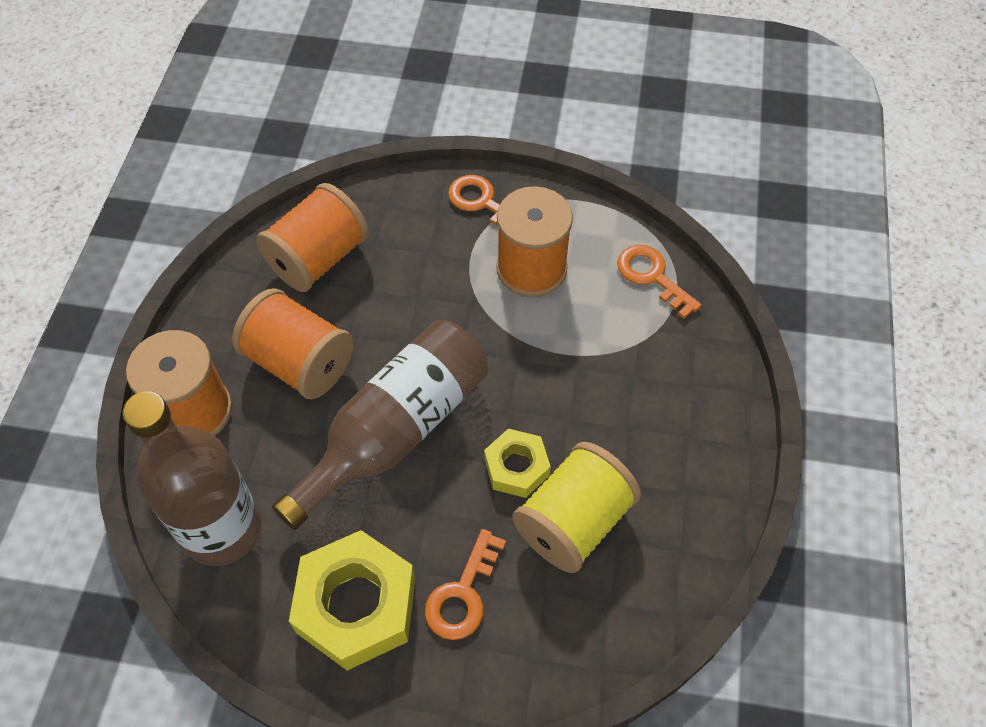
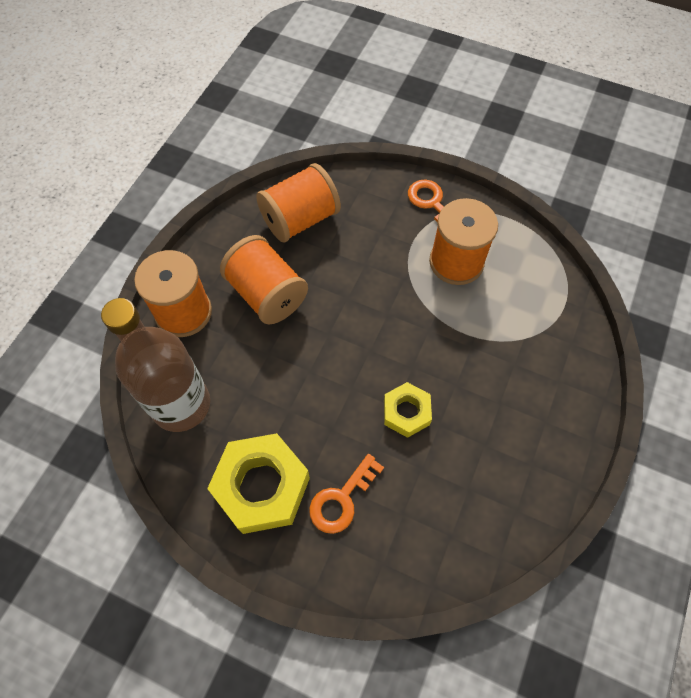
camera: 15 degrees right, 5 degrees up
brown bottle [272,320,488,530] -> none
yellow spool [512,442,641,573] -> none
orange key [617,245,702,319] -> none

